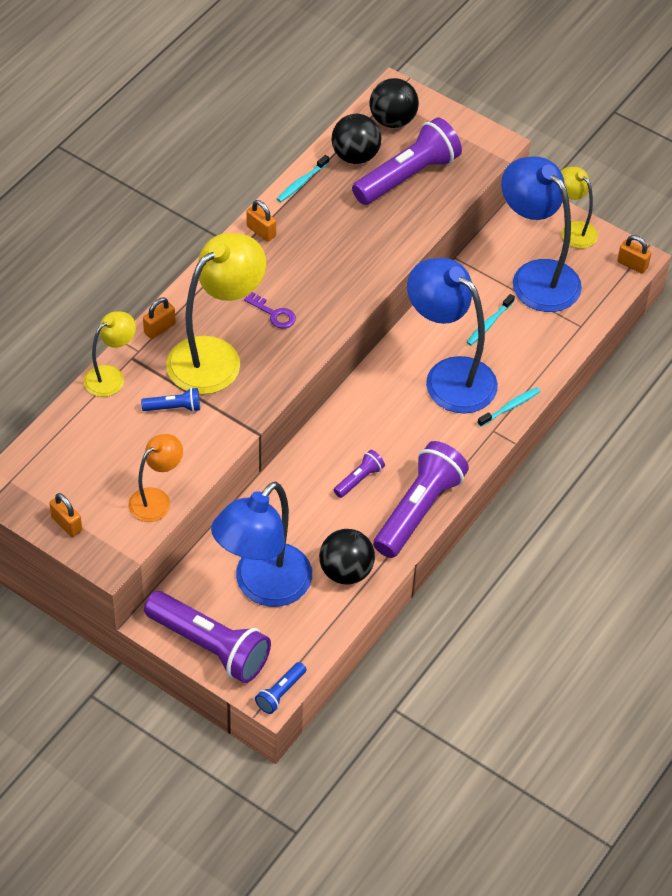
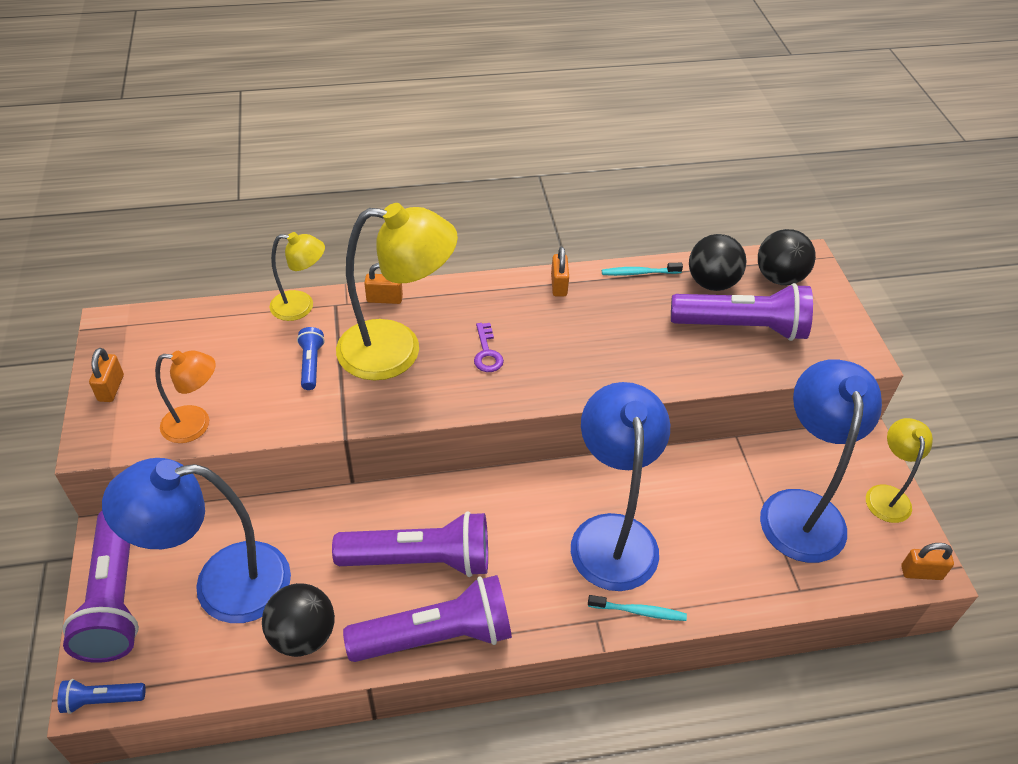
camera: 45 degrees right, 5 degrees down
blue flashlight [141,388,200,412] -> blue flashlight turned 135 degrees counterclockwise [297,327,325,390]
purple flashlight [334,450,385,498] -> purple flashlight [332,511,488,577], size x2.17
turquoise toothbrush [466,294,515,346] -> none
orange padlock [617,235,651,274] -> orange padlock turned 75 degrees counterclockwise [901,543,954,580]

